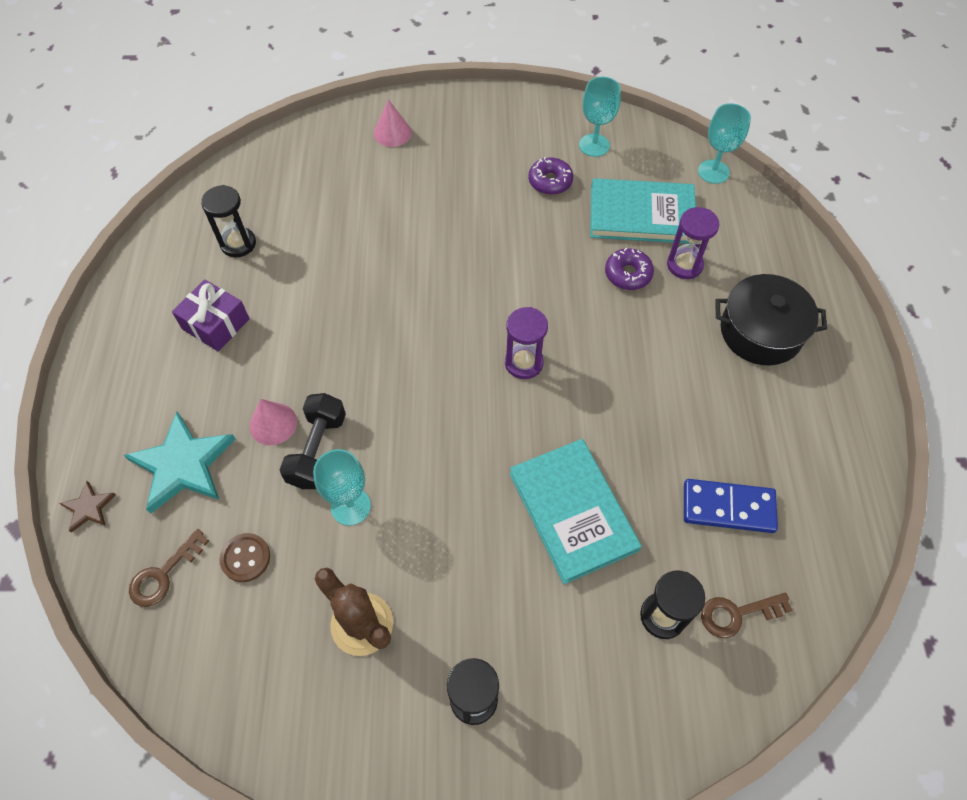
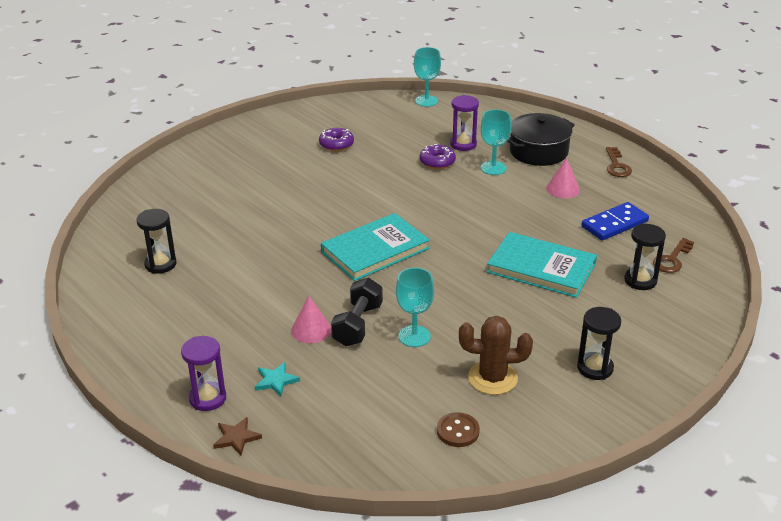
camera: 40 degrees left, 25 degrees down
turquoise star [124,412,236,514] -> turquoise star [255,362,300,397], size x0.48
brown key [129,529,209,607] -> brown key moved to [606,147,632,177]
purple gift [172,279,249,351] -> none
brown button [220,533,270,582] -> brown button moved to [437,412,480,447]
black dumbbell [280,393,346,489] -> black dumbbell turned 45 degrees clockwise [331,278,383,346]
pink cone [374,99,412,147] -> pink cone moved to [546,157,580,198]
purple hourglass [505,307,548,379] -> purple hourglass moved to [181,336,226,411]
turquoise goblet [579,77,621,157] -> turquoise goblet moved to [481,109,511,175]
turquoise book [590,178,696,244] -> turquoise book moved to [321,213,430,281]

